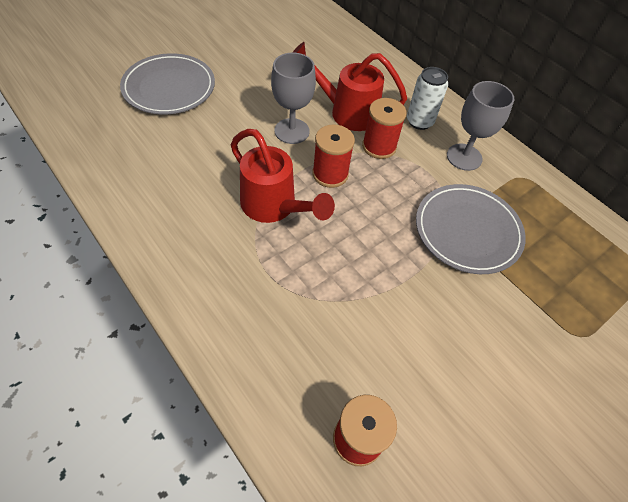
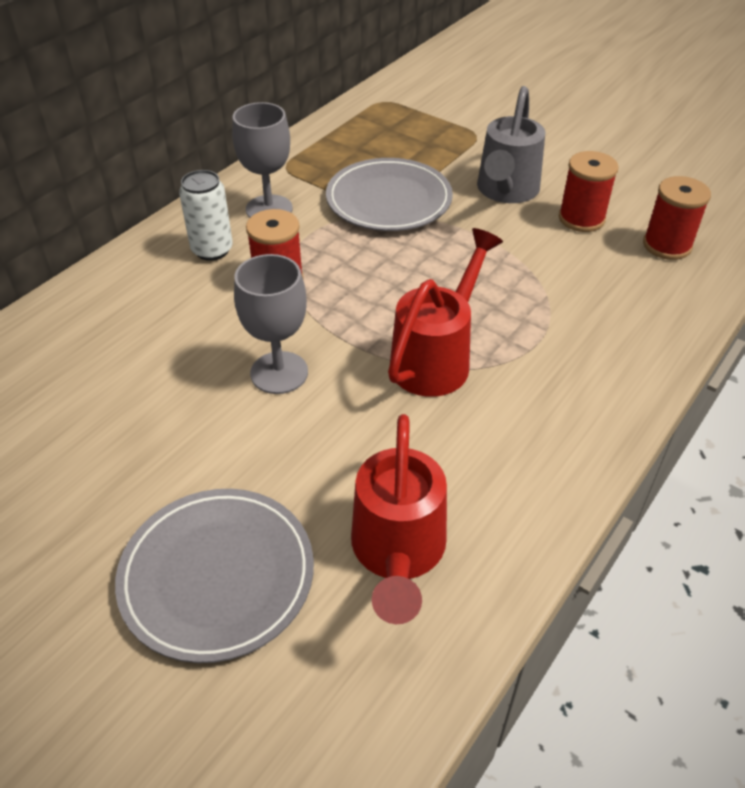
camera: 100 degrees left, 10 degrees down
red watering can [292,42,407,131] -> red watering can moved to [351,414,447,624]
red spool [312,124,355,188] -> red spool moved to [559,151,619,232]
none -> grey watering can [477,86,546,203]

